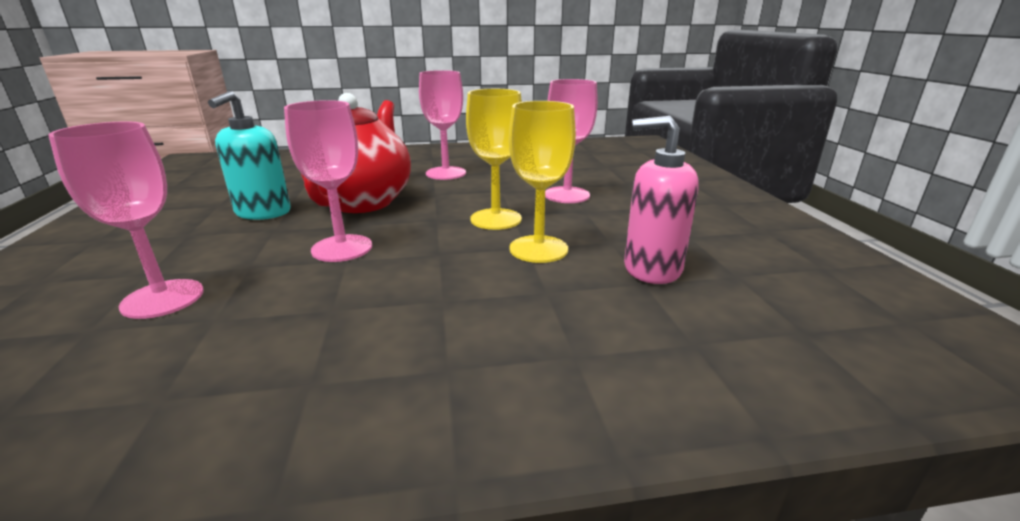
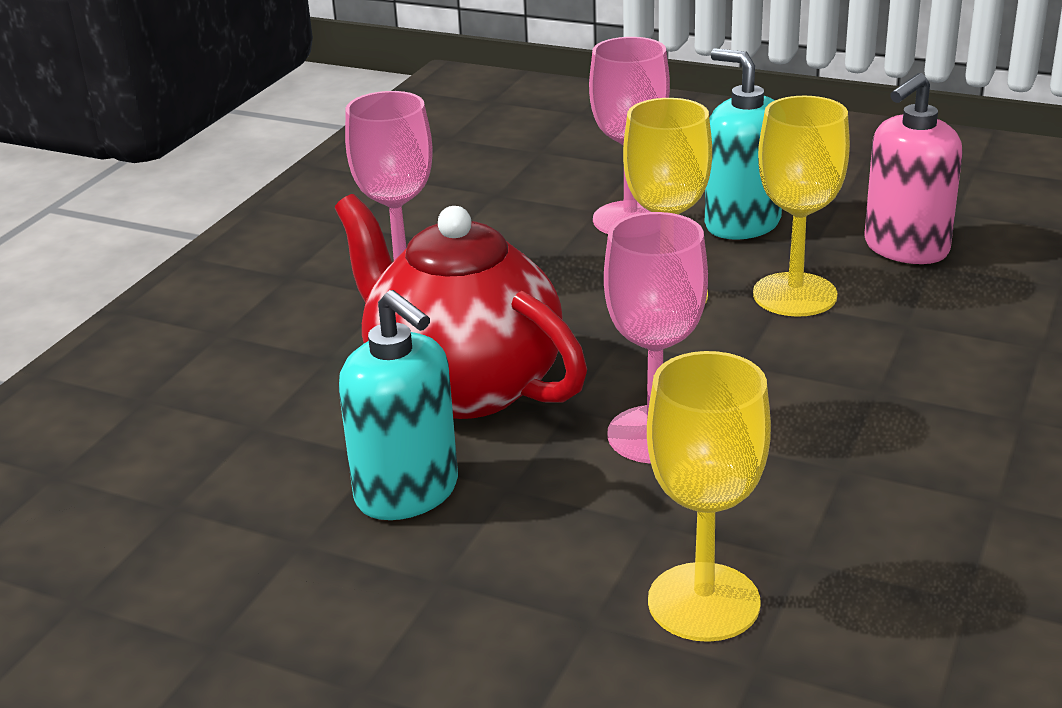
camera: 55 degrees left, 5 degrees up
pink goblet [48,122,204,319] -> yellow goblet [647,351,771,642]
none -> turquoise soap dispenser [705,48,782,240]

